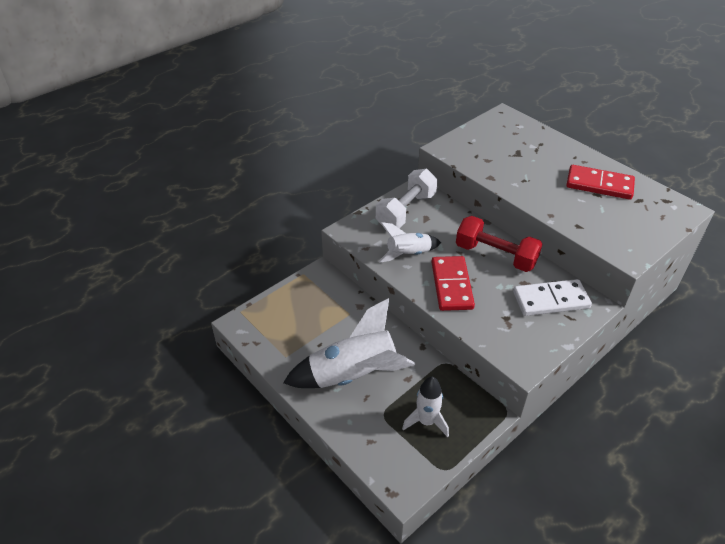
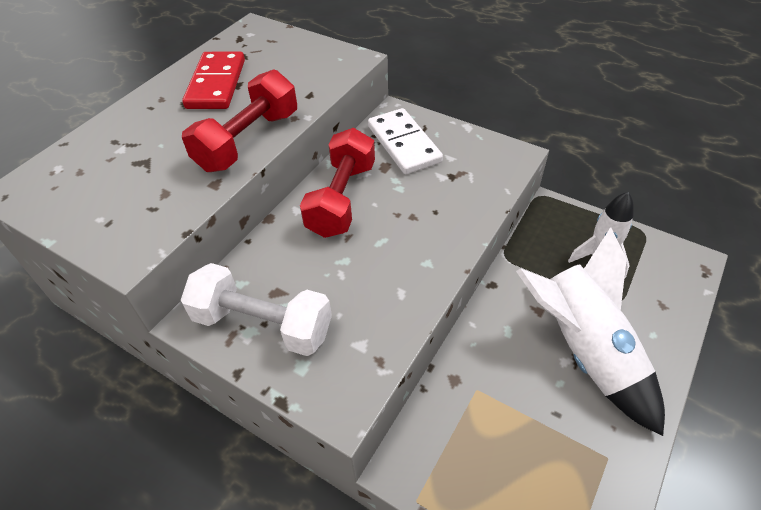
camera: 105 degrees left, 5 degrees up
white rocket [379,222,441,263] -> none
red domino [431,256,475,311] -> none
none -> red dumbbell [182,69,297,172]

